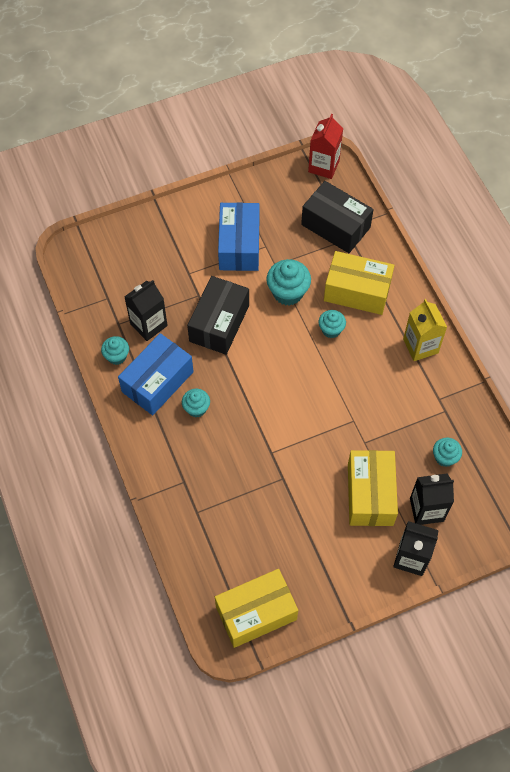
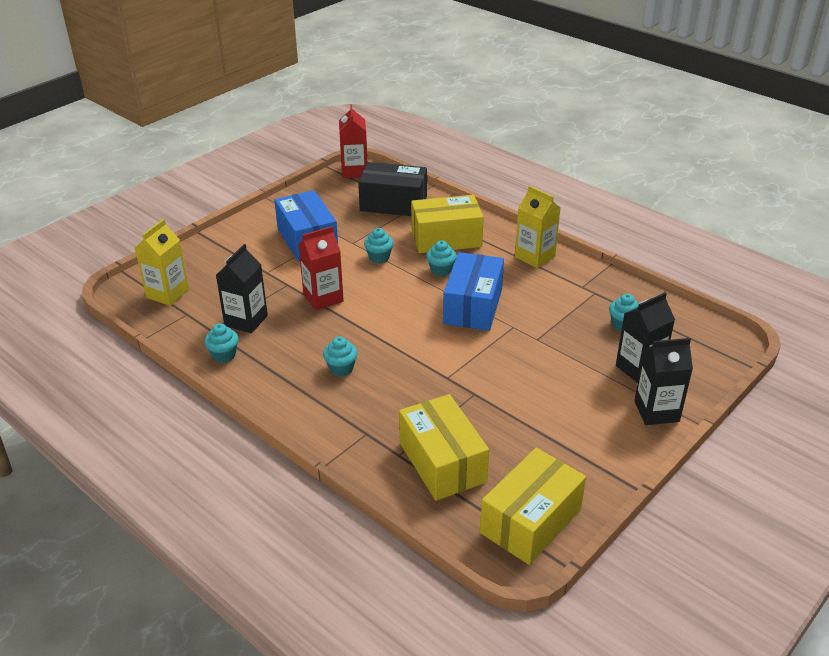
camera: 25 degrees left, 25 degrees down
blue box [118,333,194,415] -> blue box moved to [443,252,504,331]
black box [187,276,249,355] -> red carton [298,226,344,310]
turquoise cupcake [266,259,311,306] -> turquoise cupcake [364,228,394,263], size x0.61
yellow box [348,450,398,526] -> yellow box moved to [399,394,489,501]
none -> yellow carton [135,219,189,306]

